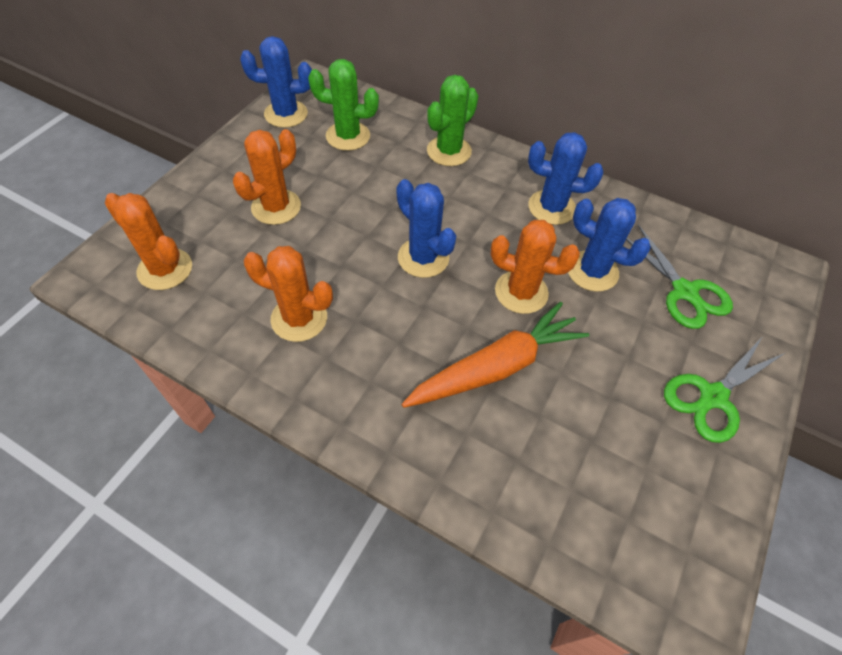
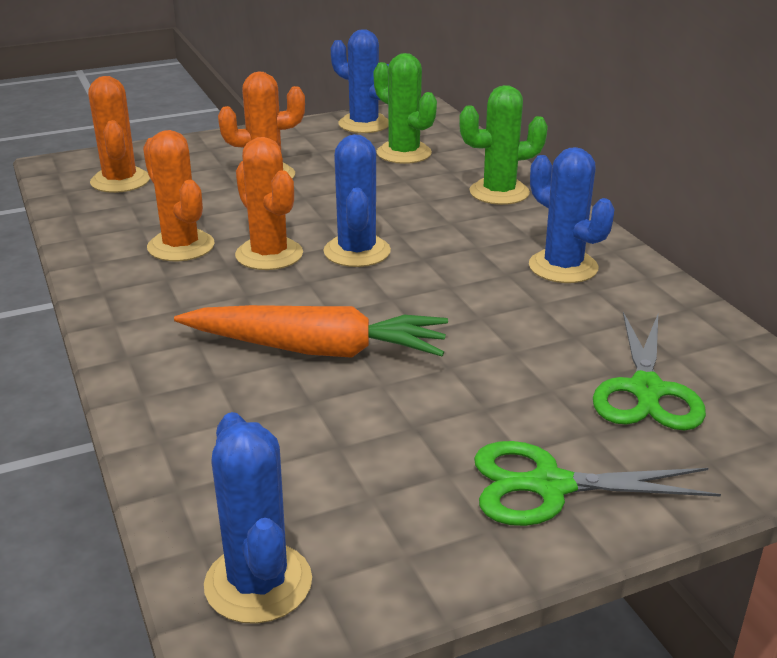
camera: 40 degrees right, 25 degrees down
orange cactus [490,220,580,314] -> orange cactus moved to [235,137,303,270]
blue cactus [568,198,651,292] -> blue cactus moved to [204,412,312,624]

